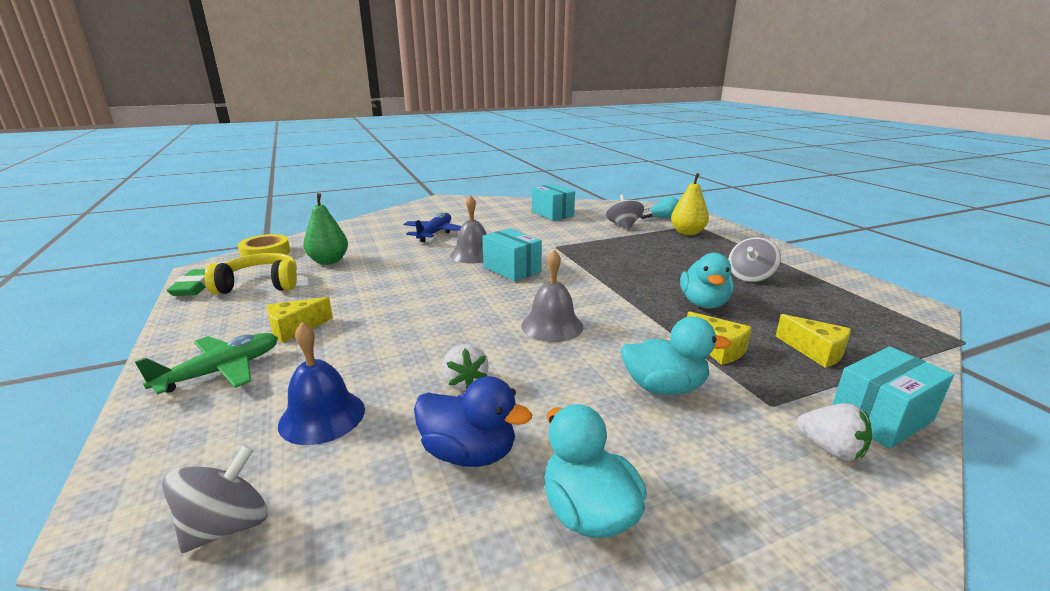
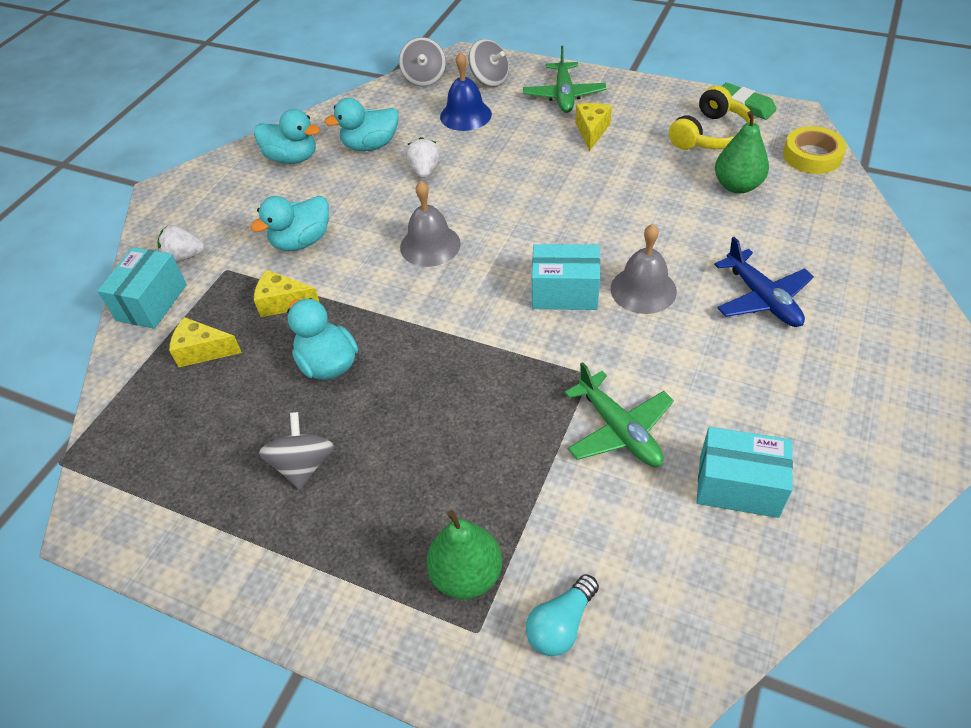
camera: 140 degrees right, 25 degrees up
blue duck [414,376,532,467] -> turquoise duck [324,98,399,151]
white strawberry [442,344,489,390] -> white strawberry turned 60 degrees clockwise [406,137,440,178]
grey spinning top [606,194,644,230] -> grey spinning top moved to [468,39,509,87]
yellow pear [671,173,709,235] -> green pear [426,510,502,599]
none -> green plane [564,362,674,467]

